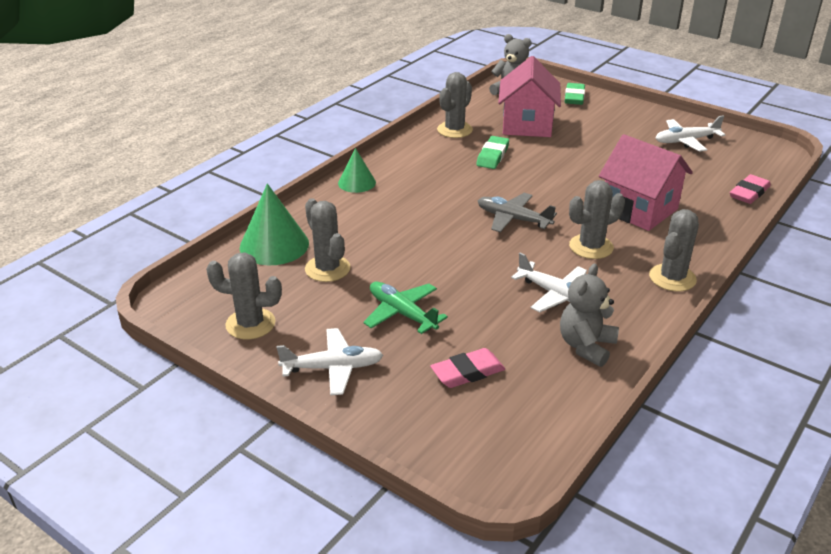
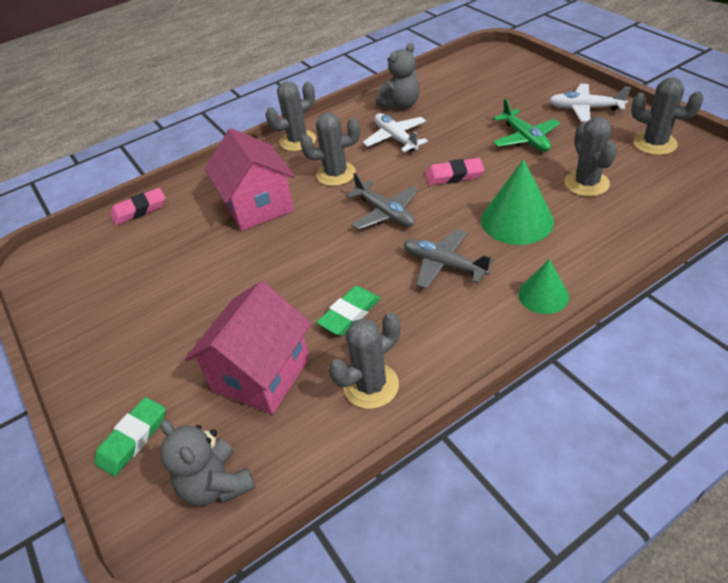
camera: 155 degrees left, 10 degrees up
green cone [240,183,309,265] -> green cone moved to [481,159,554,245]
pink eraser [430,348,505,388] -> pink eraser moved to [425,158,485,185]
white plane [656,115,725,152] -> none
none -> grey plane [404,229,494,289]

